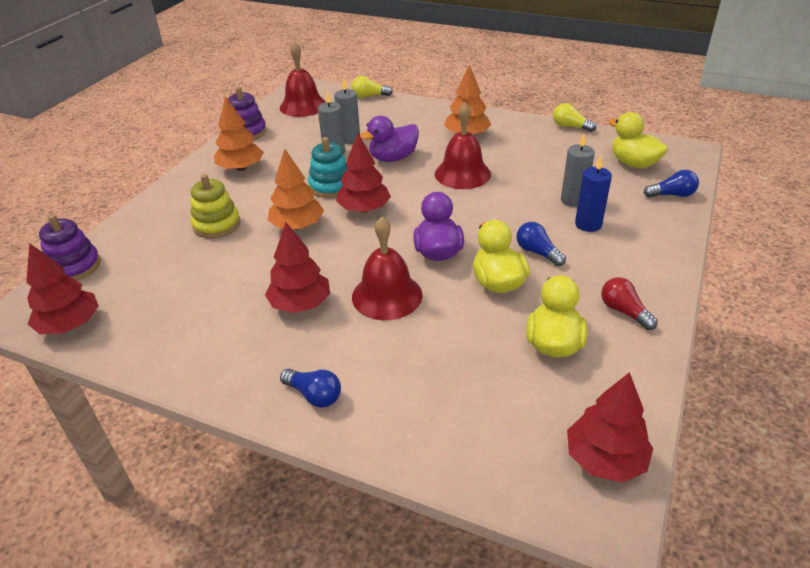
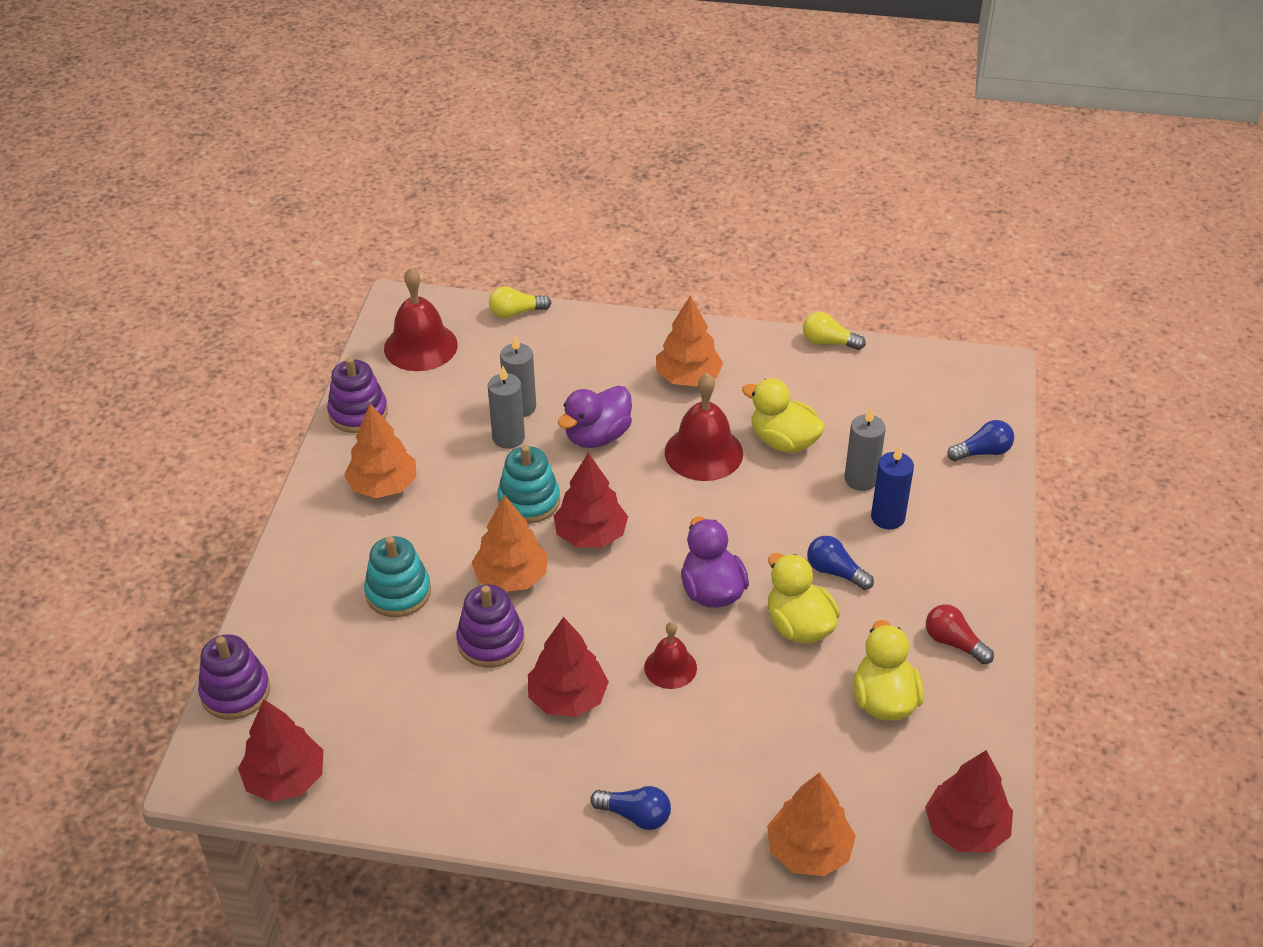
camera: 15 degrees left, 5 degrees up
yellow stacking toy [191,174,240,239] -> turquoise stacking toy [364,536,431,617]
red bell [352,217,422,320] -> red bell [644,622,697,689], size x0.59
yellow duck [608,112,668,169] -> yellow duck moved to [742,378,825,453]
none -> purple stacking toy [456,584,524,668]
none -> orange tree [767,772,856,876]

